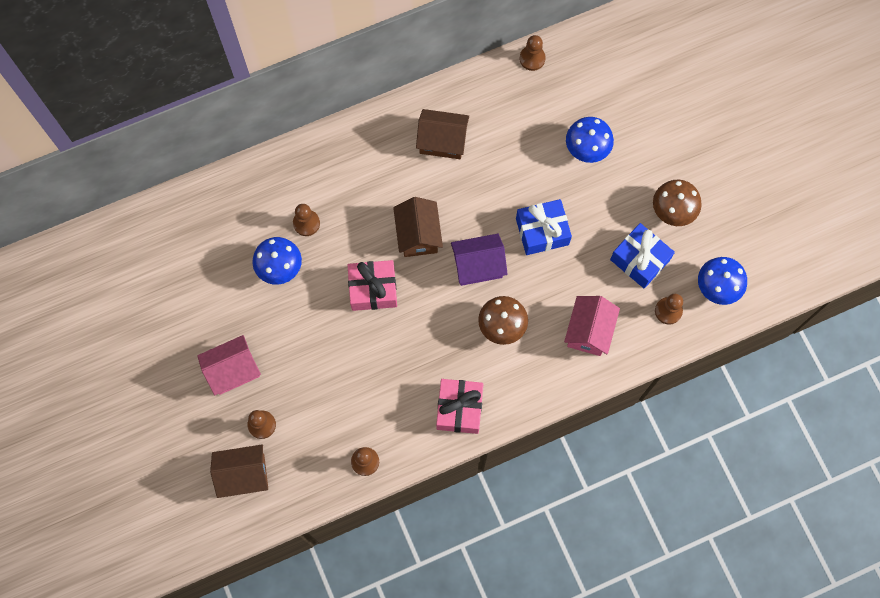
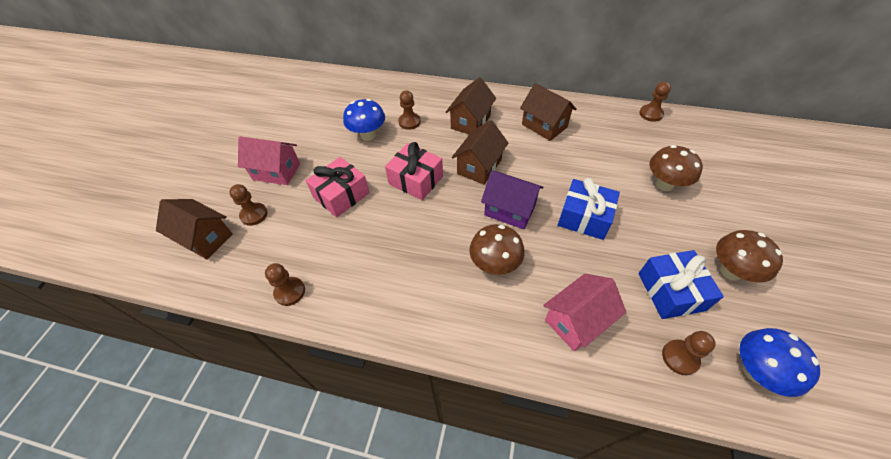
camera: 40 degrees right, 20 degrees down
pink gift [436,379,483,434] -> pink gift moved to [306,157,370,218]
blue mushroom [566,117,614,163] -> brown mushroom [650,145,703,191]
none -> brown house [446,77,496,134]

